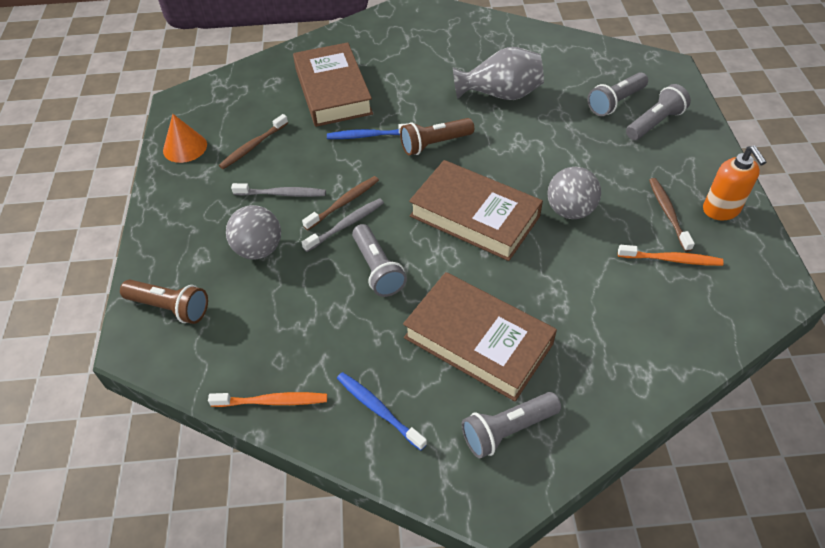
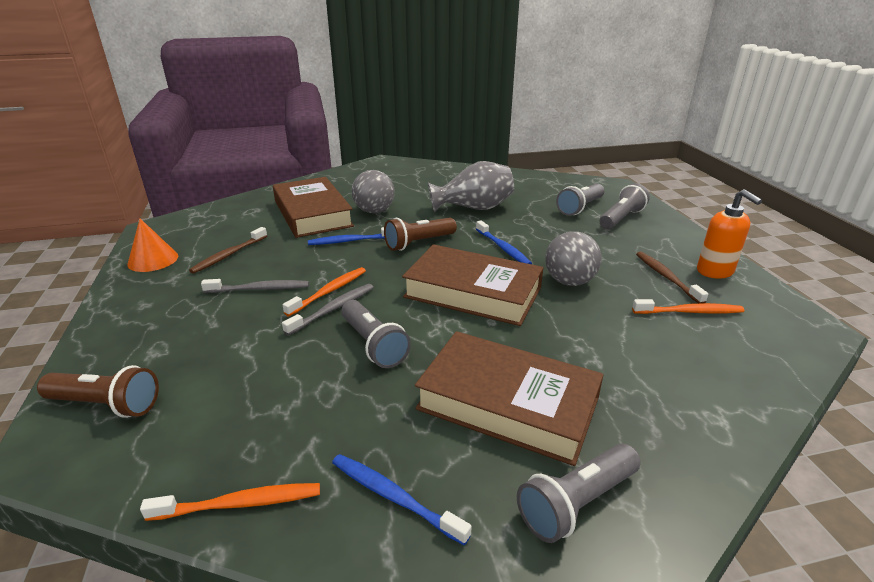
camera: 10 degrees left, 20 degrees down
grey ball [226,205,281,260] -> grey ball moved to [352,170,395,213]
brown toothbrush [302,176,379,230] -> orange toothbrush [283,267,366,316]
none -> blue toothbrush [476,221,532,264]

